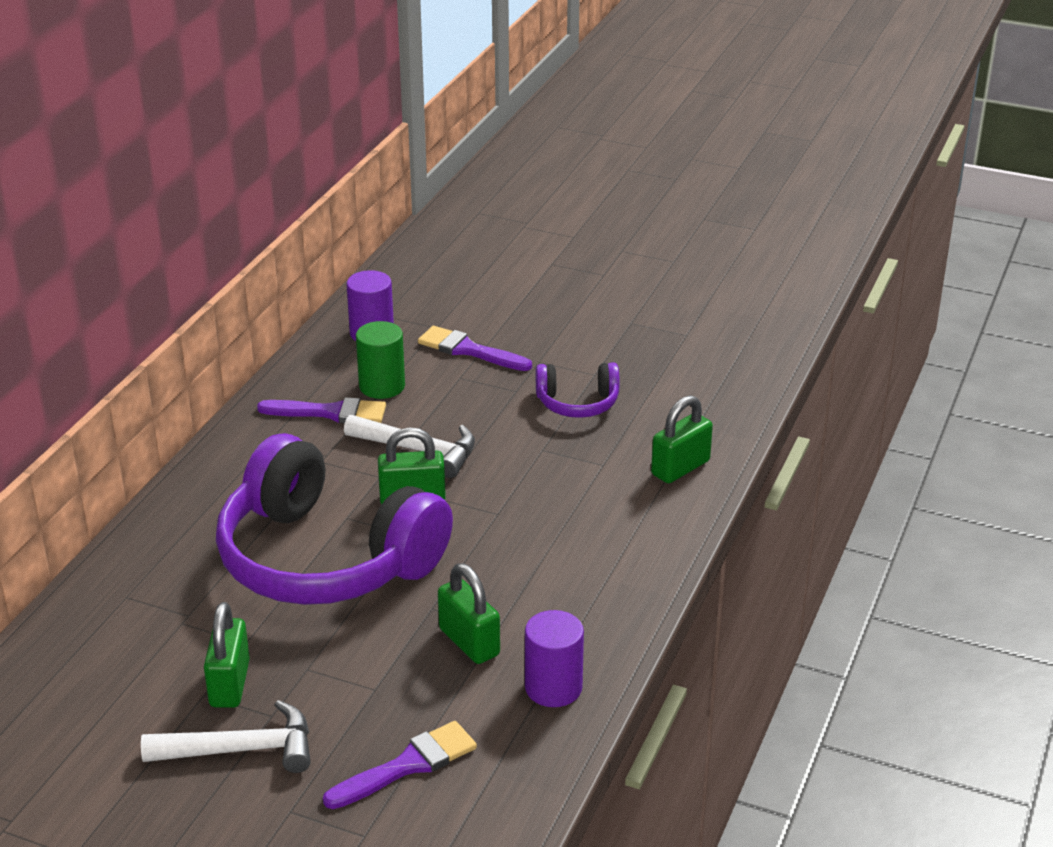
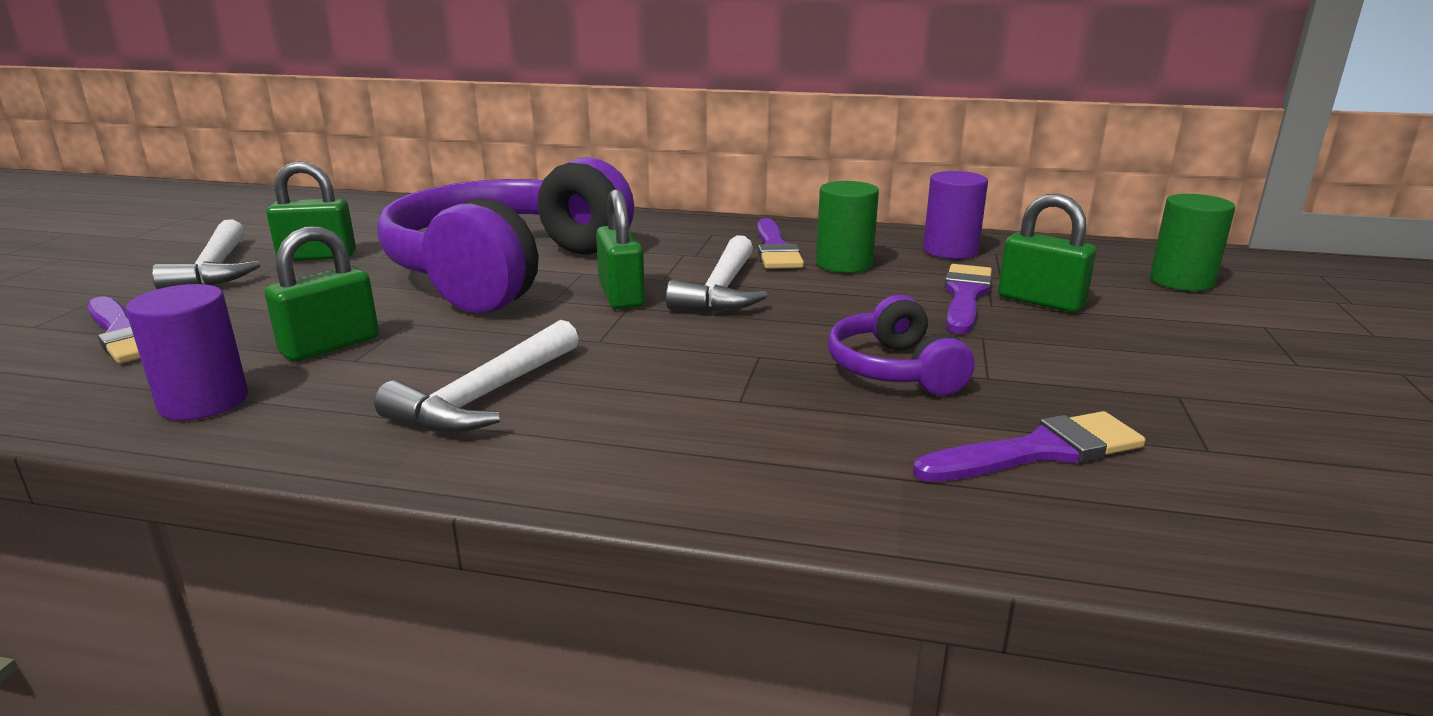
camera: 80 degrees right, 10 degrees down
green padlock [651,395,713,483] -> green padlock moved to [998,194,1096,312]
none -> white hammer [374,320,579,433]
none -> purple brush [913,411,1146,482]
none -> green cylinder [1150,194,1235,291]

